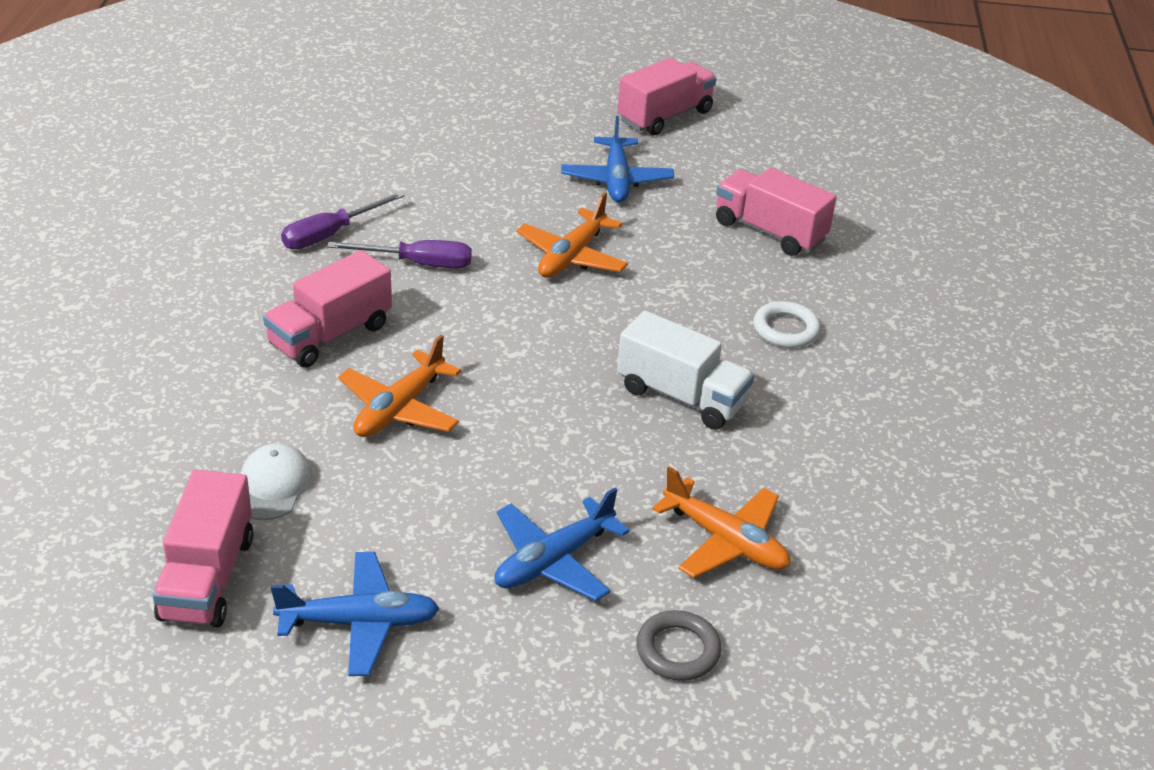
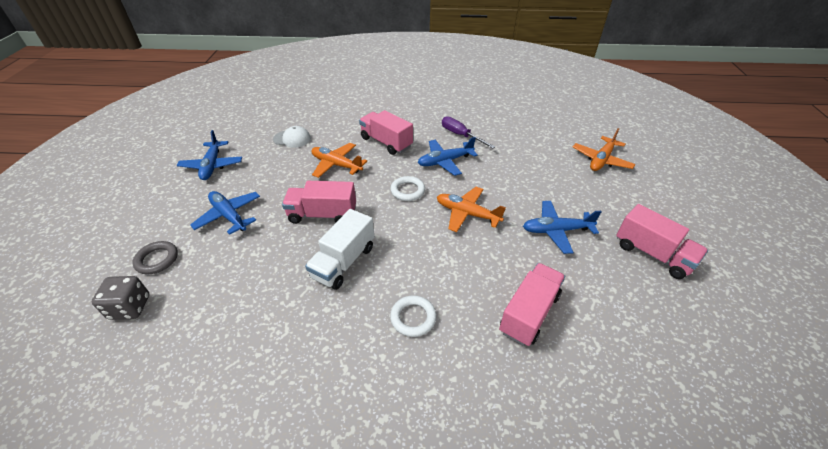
camera: 90 degrees right, 5 degrees up
pink truck [152,469,253,627] -> pink truck moved to [282,181,356,224]
purple screwdriver [327,240,472,269] -> blue plane [418,137,478,176]
orange plane [652,466,790,578] -> orange plane moved to [573,128,636,171]
none -> grey dice [92,276,149,320]
none -> white ring [391,176,425,201]

